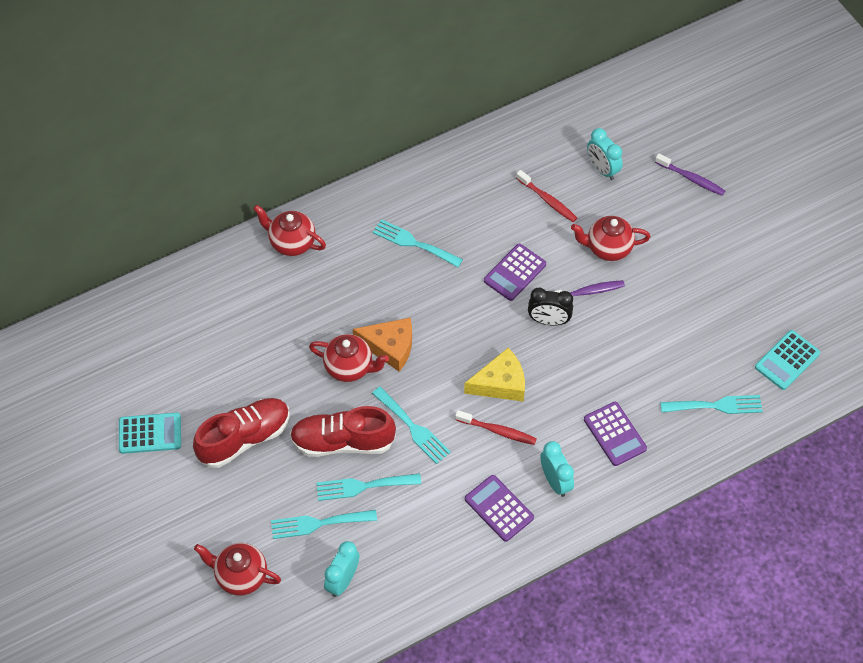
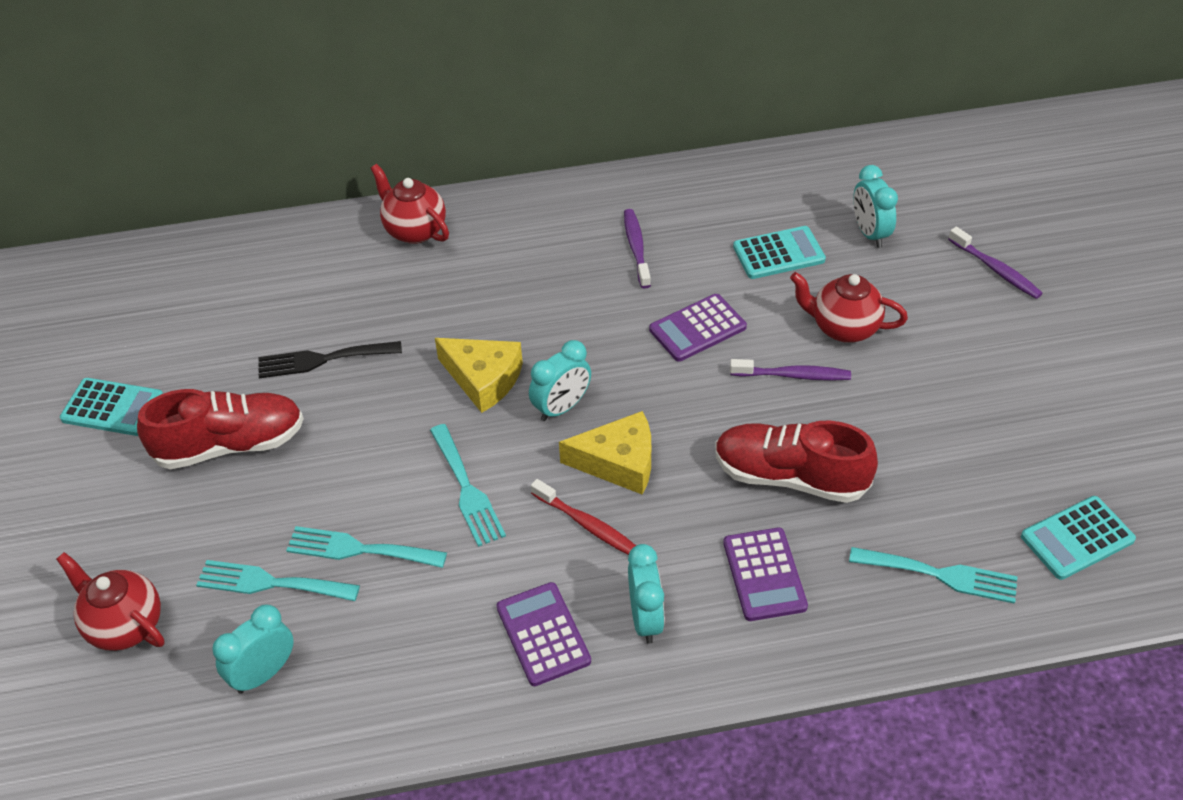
camera: 20 degrees right, 10 degrees down
red shoe [290,406,396,457] -> red shoe moved to [715,420,878,503]
red teapot [309,334,389,382] -> none
orange cheese [353,317,412,372] -> yellow cheese [435,338,523,413]
turquoise fork [373,219,463,267] -> none
red toothbrush [516,170,577,222] -> turquoise calculator [733,226,826,279]
black clock [528,288,573,326] -> none
none -> black fork [258,341,402,378]
none -> turquoise clock [529,340,591,421]
none -> purple toothbrush [624,209,651,288]

